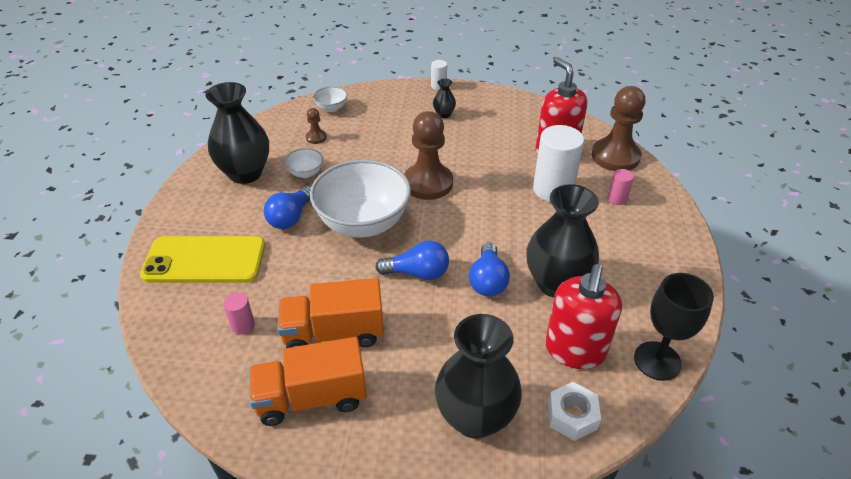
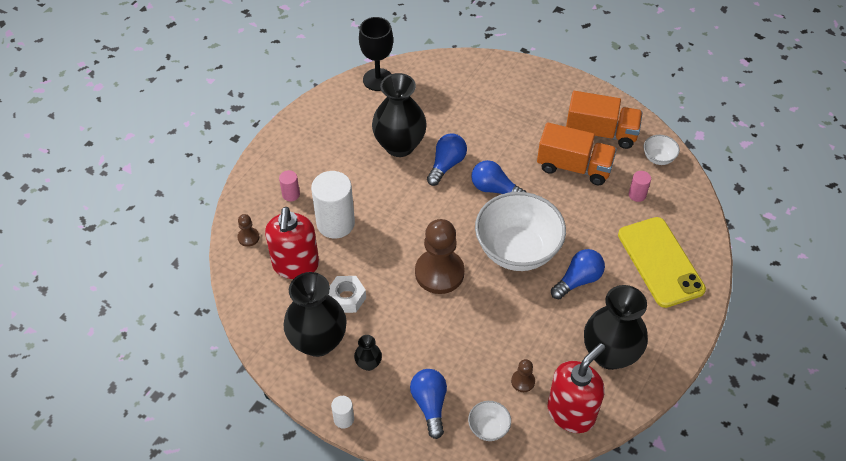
camera: 155 degrees left, 10 degrees up
yellow phone [140,236,265,283] -> yellow phone turned 45 degrees clockwise [618,217,706,308]
white bowl [284,148,323,178] -> white bowl moved to [644,135,680,165]
black vase [435,314,522,439] -> black vase moved to [283,272,347,357]
red soap dispenser [545,264,622,369] -> red soap dispenser moved to [548,343,605,433]
white nut [548,382,601,441] -> white nut moved to [328,276,366,313]
brown pawn [592,86,645,171] -> brown pawn [237,214,259,247], size x0.45
none -> blue light bulb [410,369,447,439]

